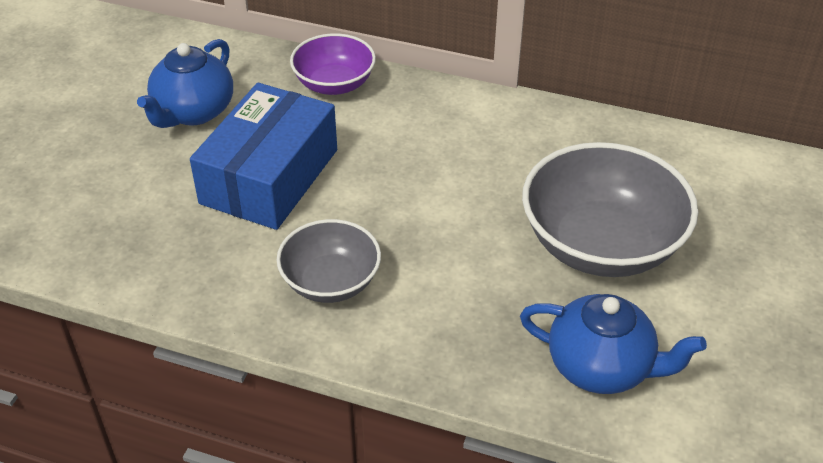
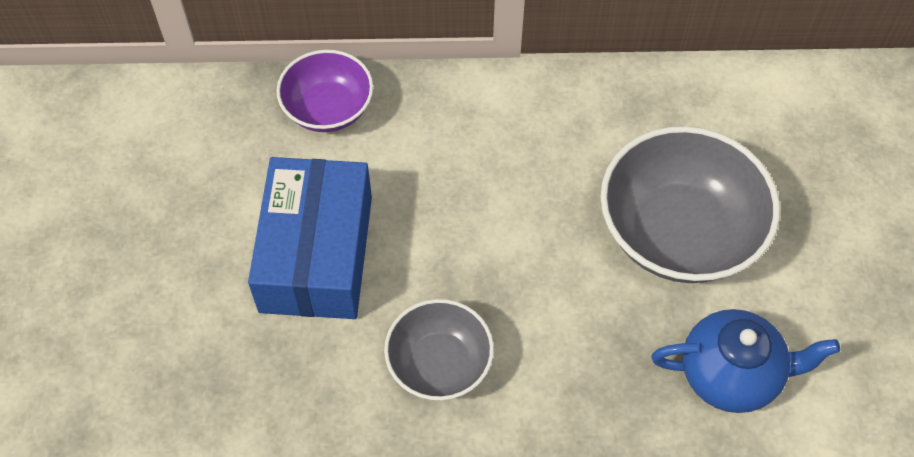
camera: 20 degrees left, 15 degrees up
blue teapot [137,39,233,128] -> none

